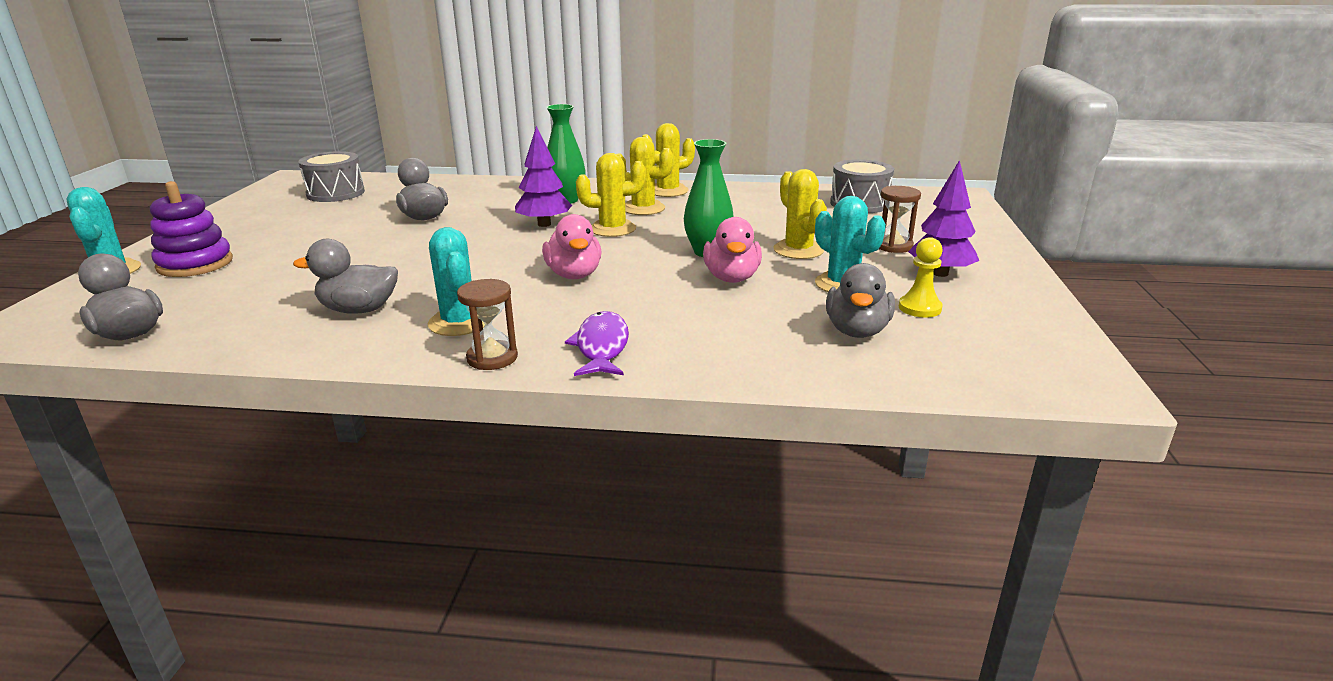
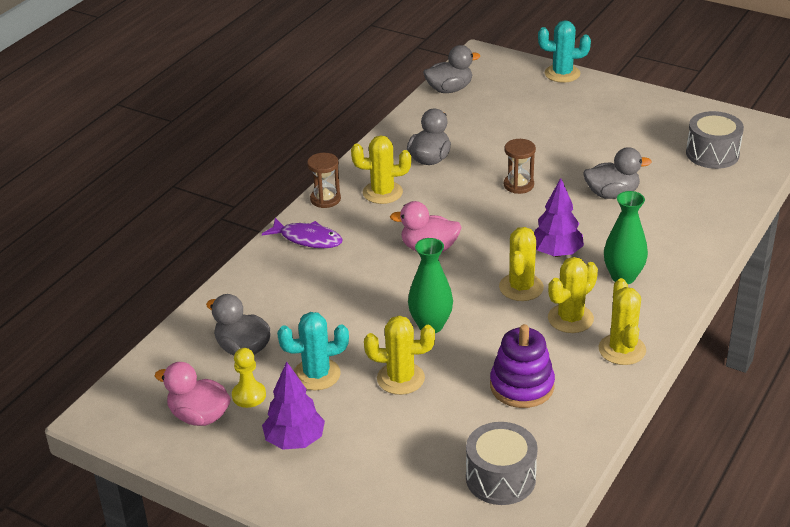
camera: 115 degrees right, 10 degrees up
purple stacking toy [150,181,233,277] -> purple stacking toy moved to [490,324,555,408]
turquoise cactus [428,227,485,336] -> yellow cactus [351,135,411,204]
pink duck [703,217,762,283] -> pink duck moved to [155,362,231,426]
brown hourglass [879,186,921,253] -> brown hourglass moved to [504,139,536,194]

